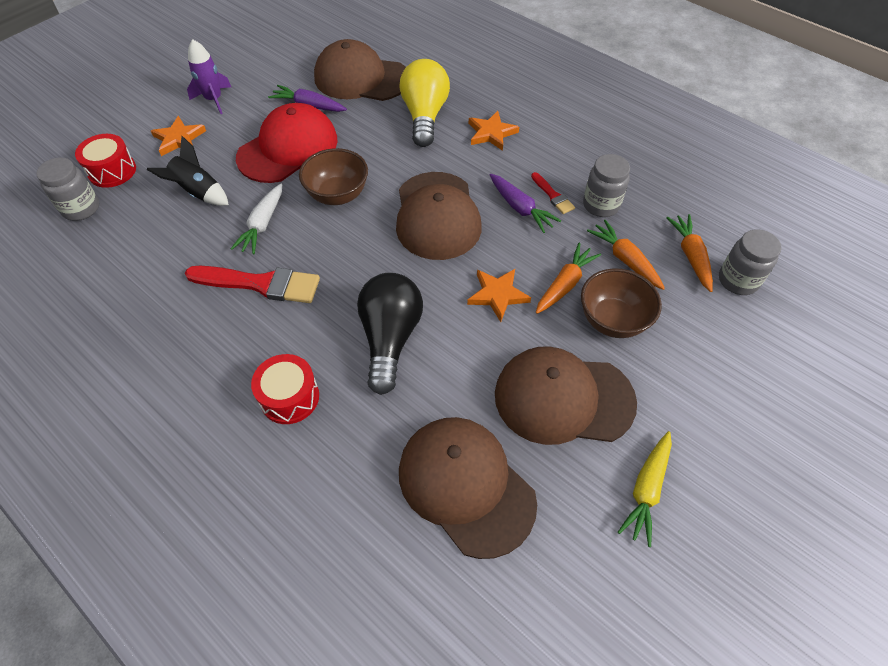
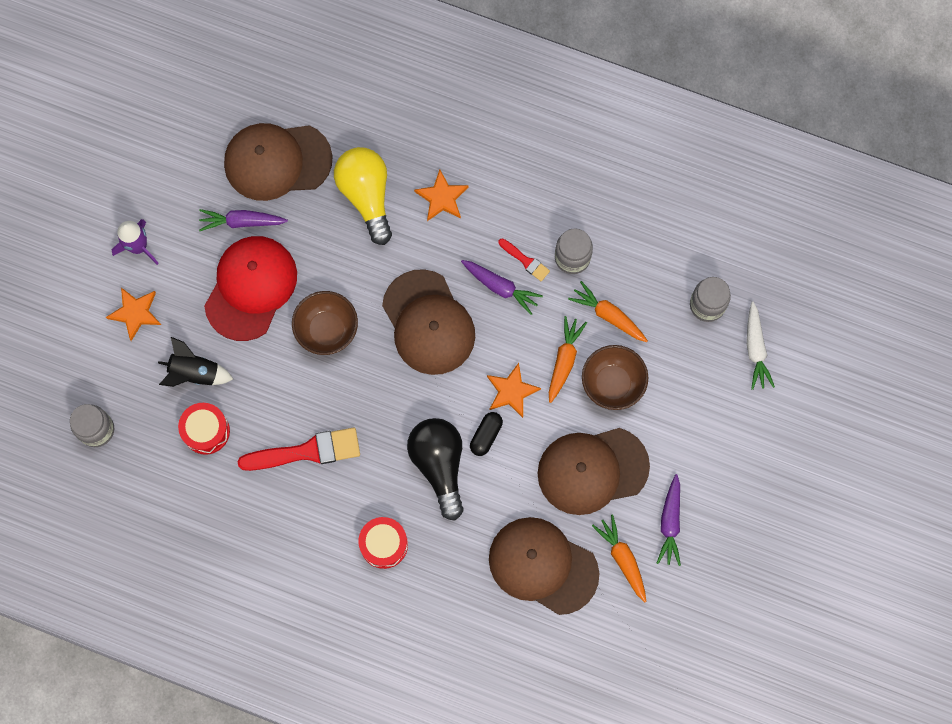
camera: 20 degrees left, 20 degrees up
red drum [75,134,136,188] -> red drum moved to [178,403,230,455]
white carrot [231,183,282,254] -> white carrot moved to [747,301,775,390]
yellow carrot [618,431,672,547] -> purple carrot [657,474,681,566]
orange carrot [666,214,713,292] -> orange carrot moved to [592,514,646,602]
none -> black capsule [470,412,503,456]

